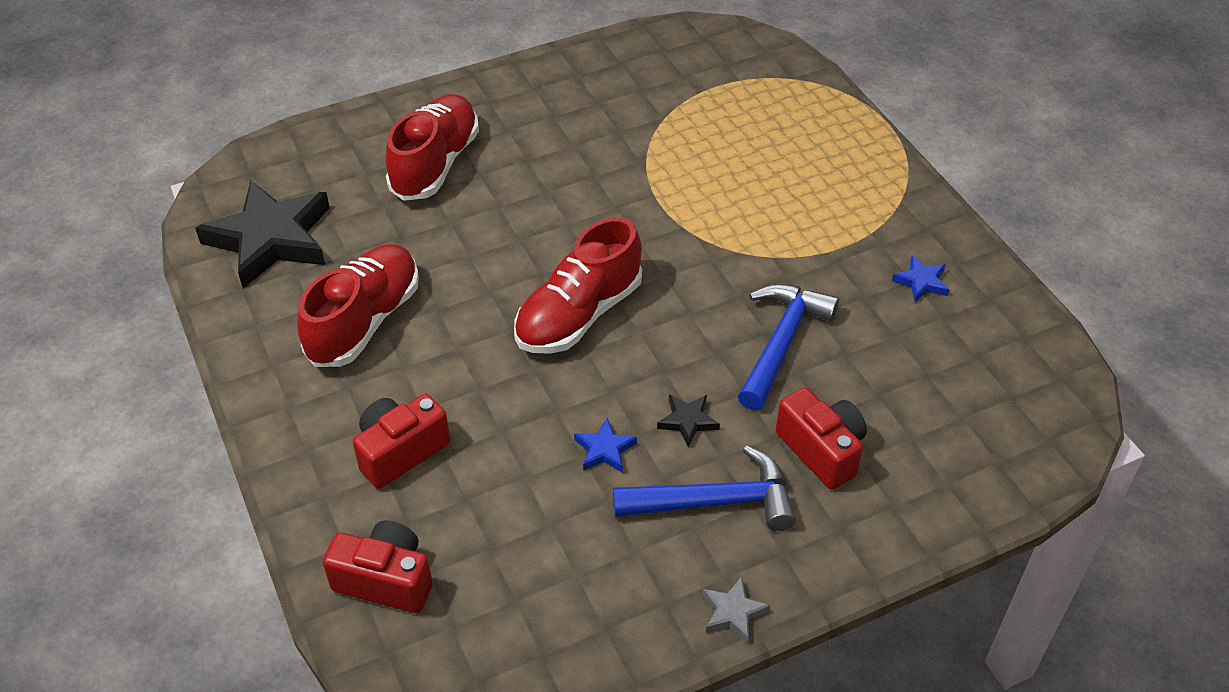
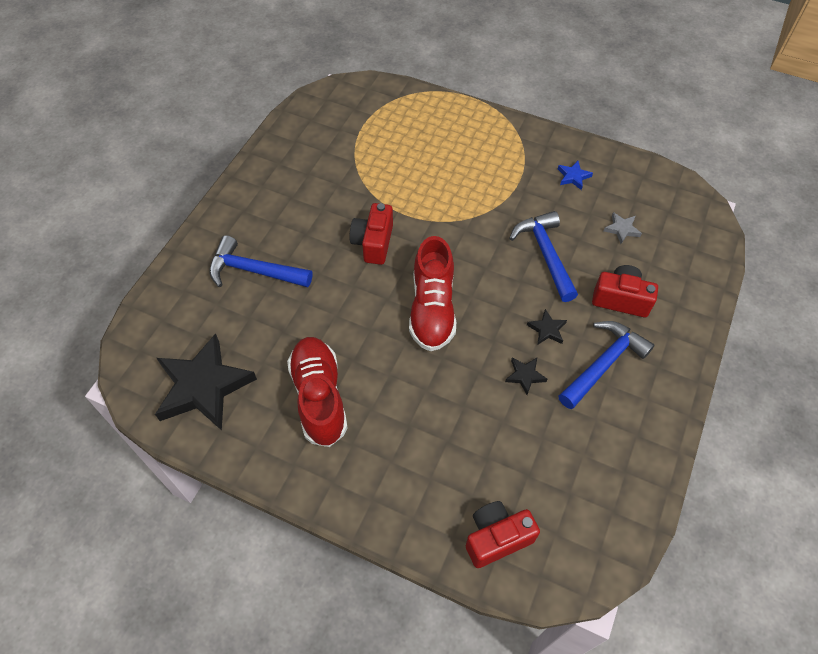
camera: 40 degrees left, 10 degrees up
red camera [353,394,450,489] -> red camera moved to [350,203,393,265]
red shoe [385,94,479,201] -> blue hammer [209,235,312,287]
blue star [574,418,637,473] -> black star [505,358,548,395]
grey star [702,576,770,643] -> grey star moved to [604,212,642,244]

